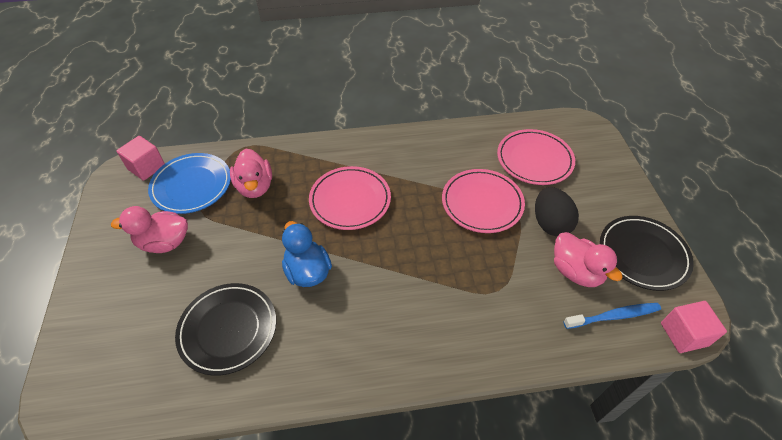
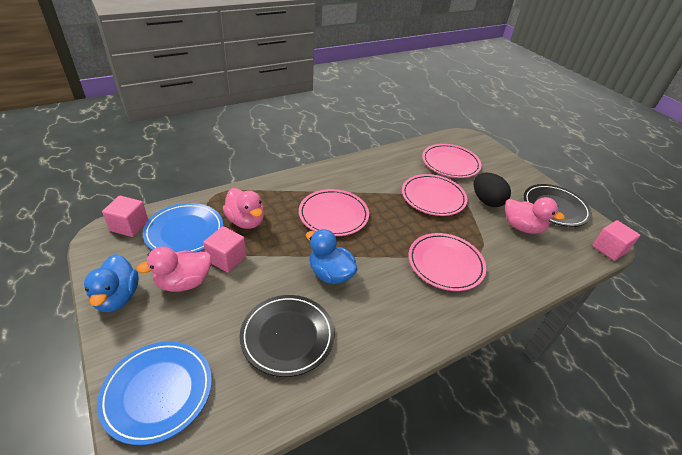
camera: 25 degrees left, 10 degrees down
blue toothbrush [563,303,661,329] -> none
none -> blue duck [84,254,139,312]
none -> blue plate [97,341,212,445]
none -> pink cube [203,226,246,273]
none -> pink plate [408,233,486,291]

